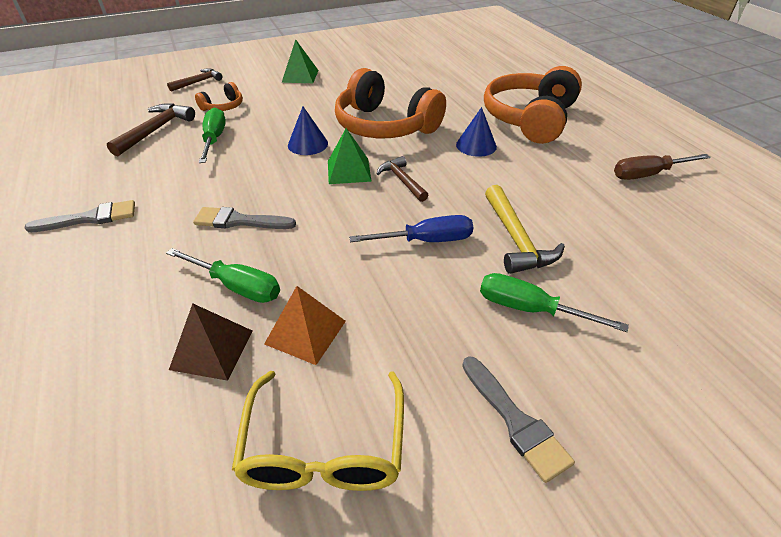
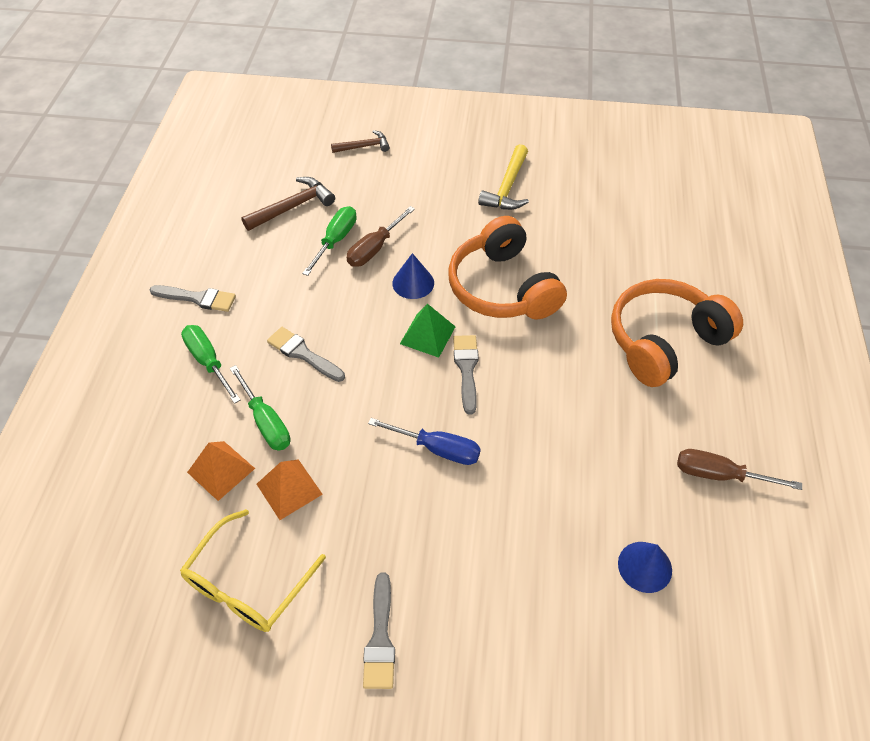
camera: 30 degrees right, 10 degrees up
brown pyramid [169,303,253,381] -> orange pyramid [187,441,255,501]
orange headphones [195,82,243,111] -> none
green pyramid [282,39,319,83] -> none
brown hammer [377,156,428,202] -> grey brush [453,335,479,414]
blue cone [456,107,497,157] -> blue cone moved to [618,542,672,593]
green screwdriver [480,273,629,332] -> green screwdriver moved to [181,325,241,404]
yellow hammer [485,185,565,274] -> yellow hammer moved to [478,144,529,210]
none -> brown screwdriver [347,206,415,267]

